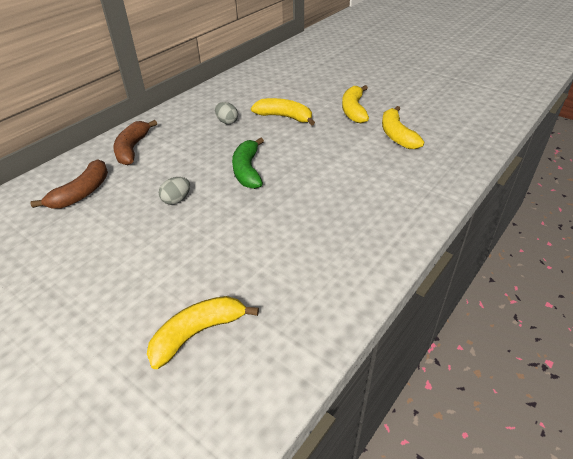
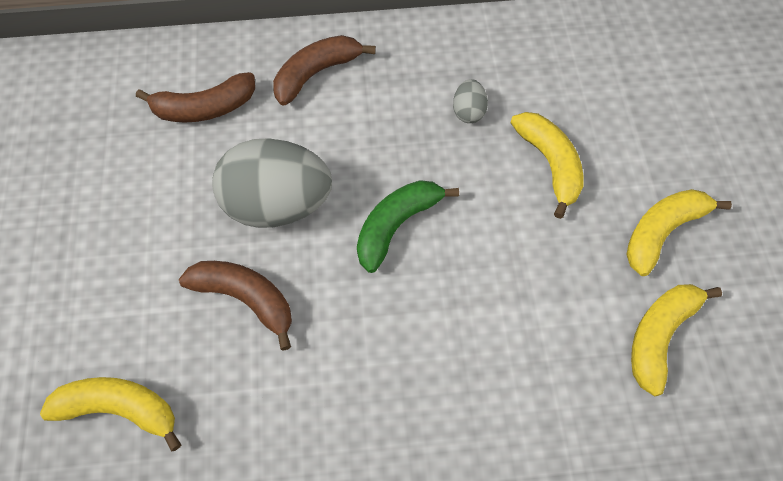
camera: 45 degrees right, 20 degrees up
grey egg [159,177,190,205] -> grey egg [212,138,332,228], size x2.33
none -> brown banana [179,261,292,351]

